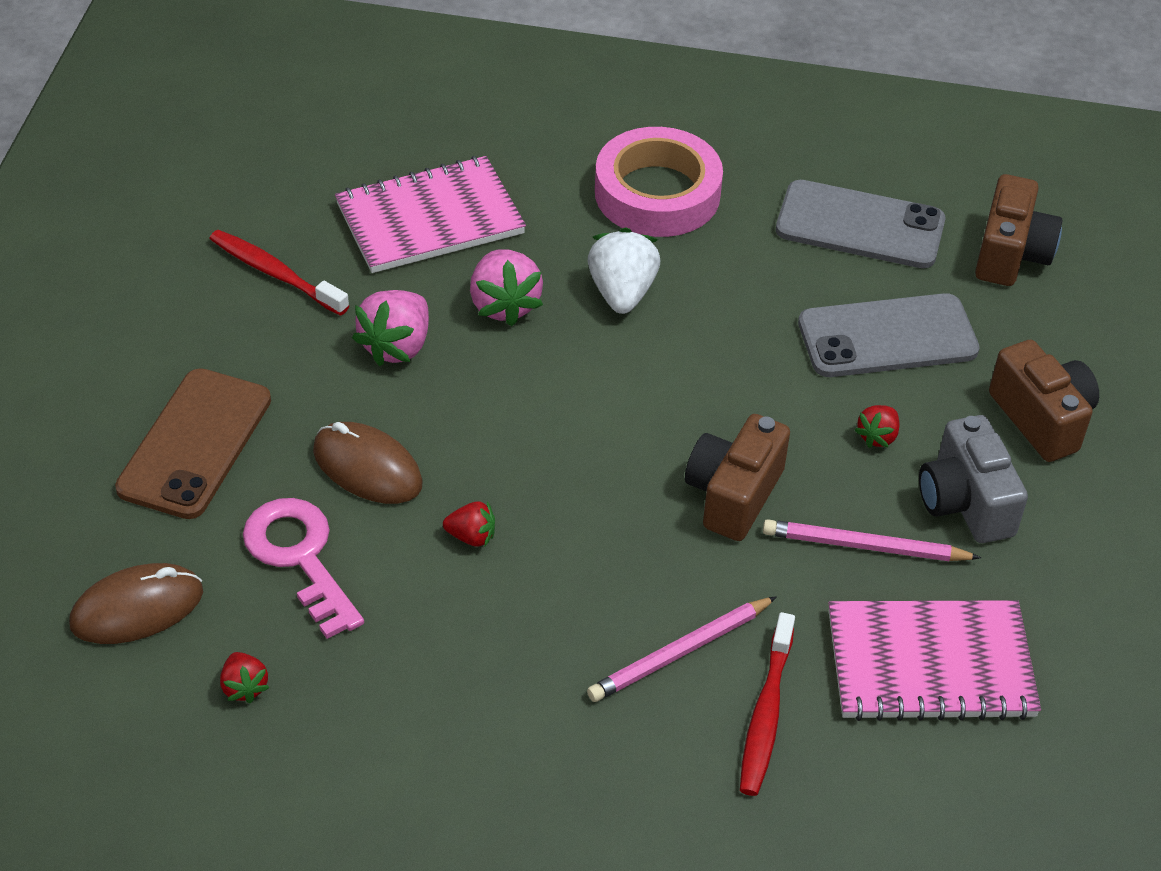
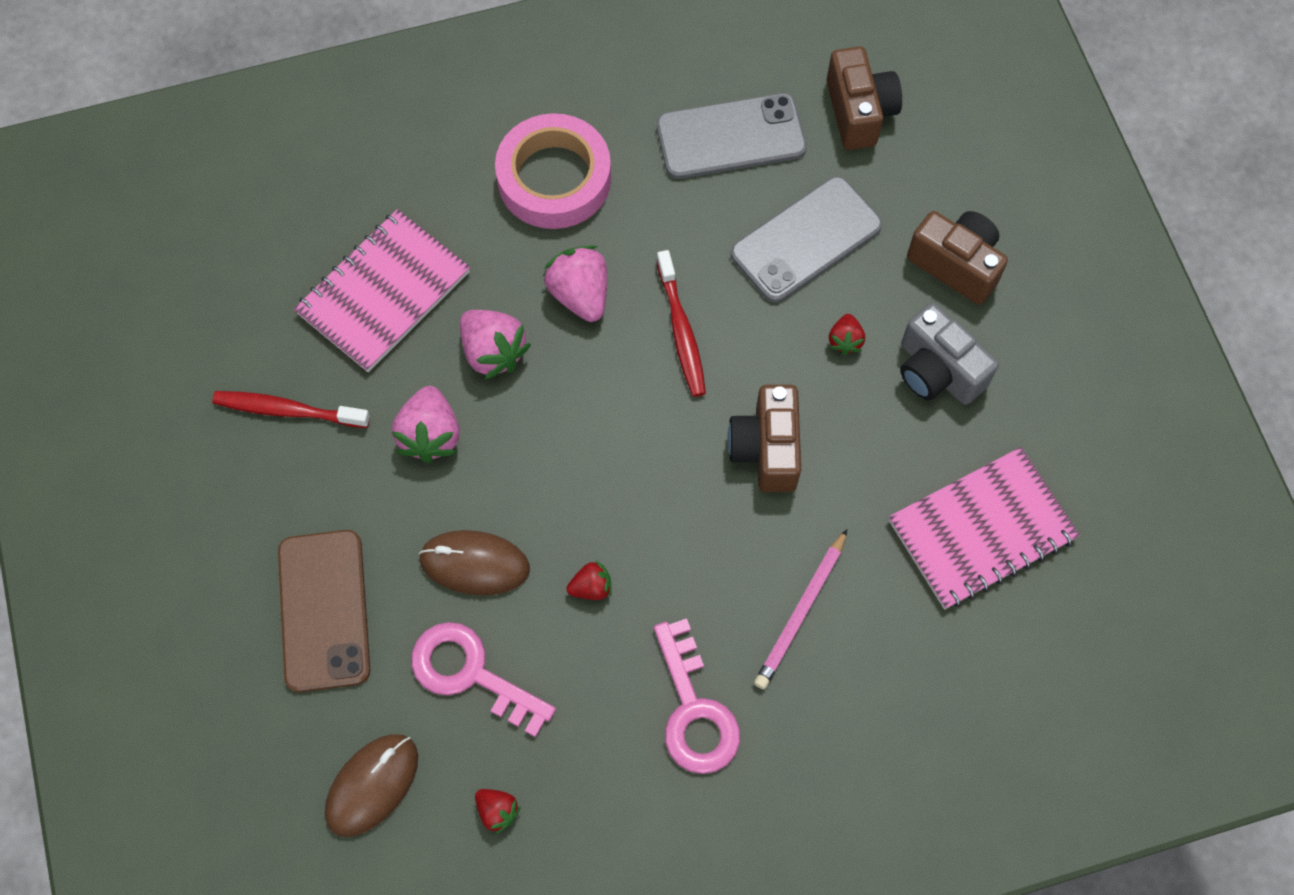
camera: 25 degrees left, 20 degrees up
white strawberry [588,228,660,314] -> pink strawberry [543,245,607,322]
red toothbrush [740,612,795,796] -> red toothbrush moved to [656,250,706,397]
pink pencil [763,519,981,561] -> none
none -> pink key [654,618,740,774]

